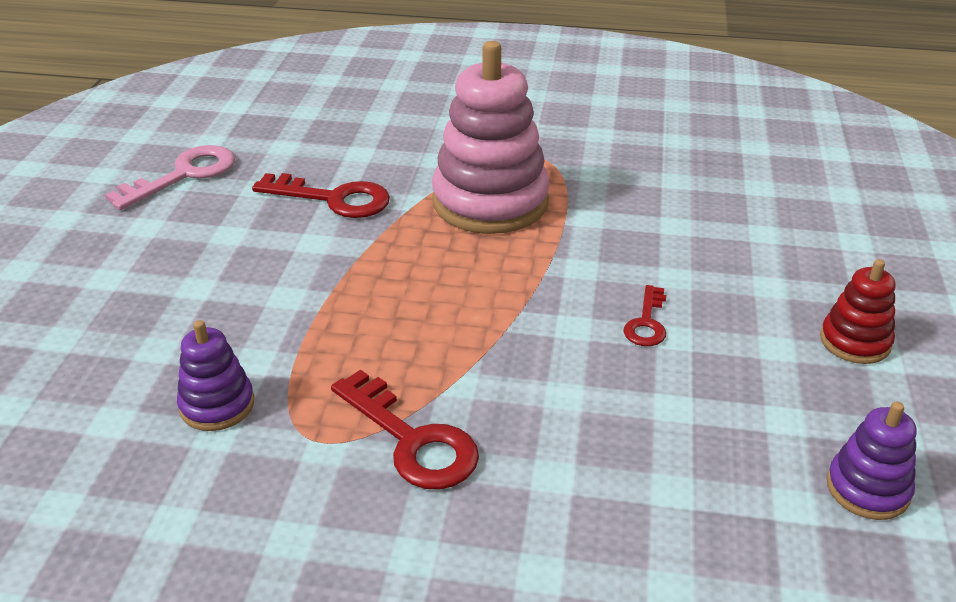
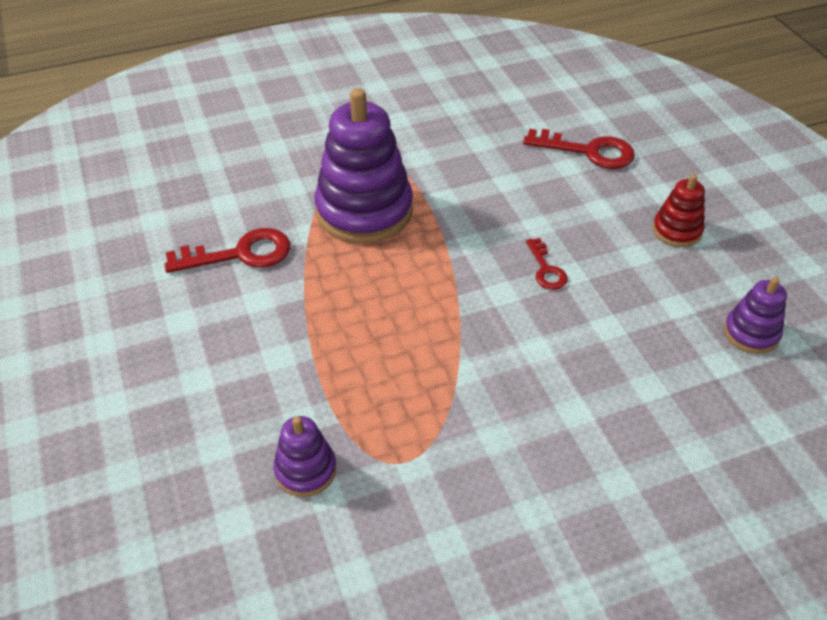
camera: 30 degrees left, 10 degrees up
pink key [105,145,235,210] -> none
red key [331,370,479,490] -> red key moved to [523,129,635,169]
pink stacking toy [432,41,550,234] -> purple stacking toy [314,88,413,244]

